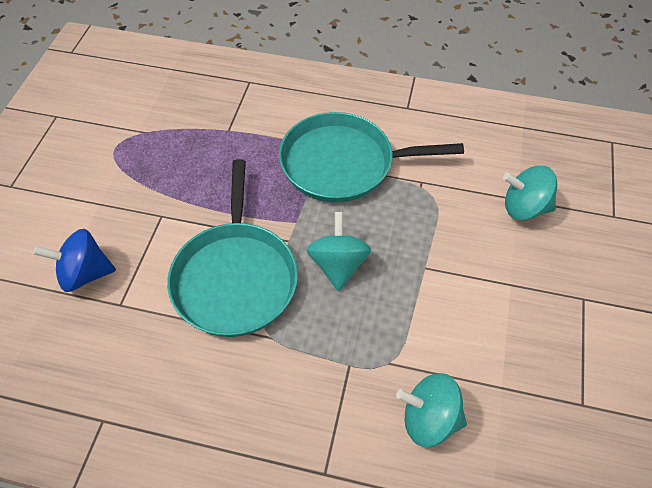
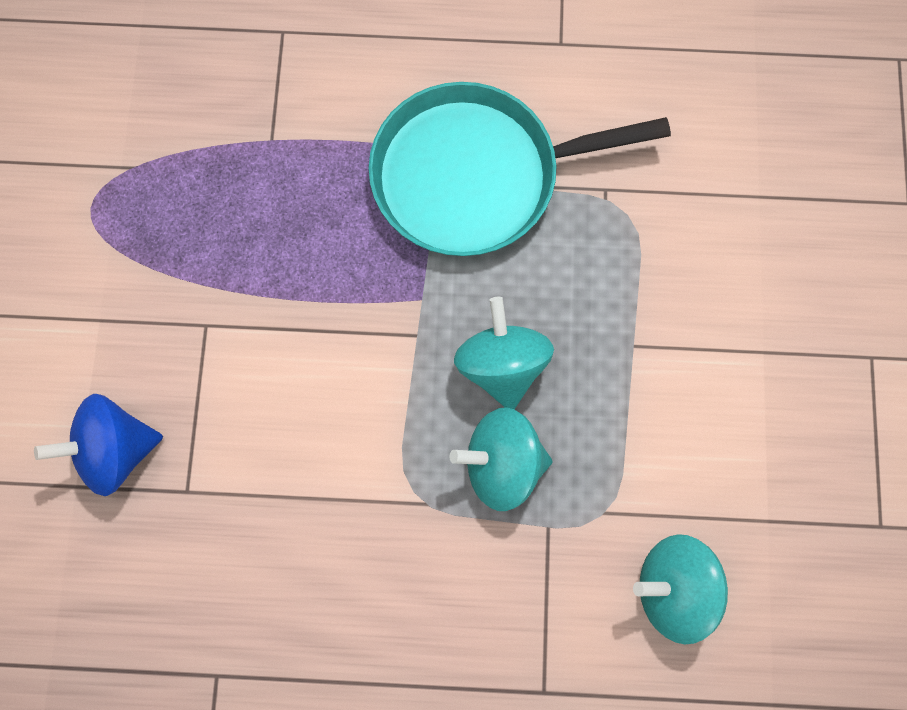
camera: 10 degrees left, 20 degrees up
turquoise pan [167,159,298,337] -> none
turquoise spinning top [503,166,557,221] -> turquoise spinning top moved to [450,407,552,511]

